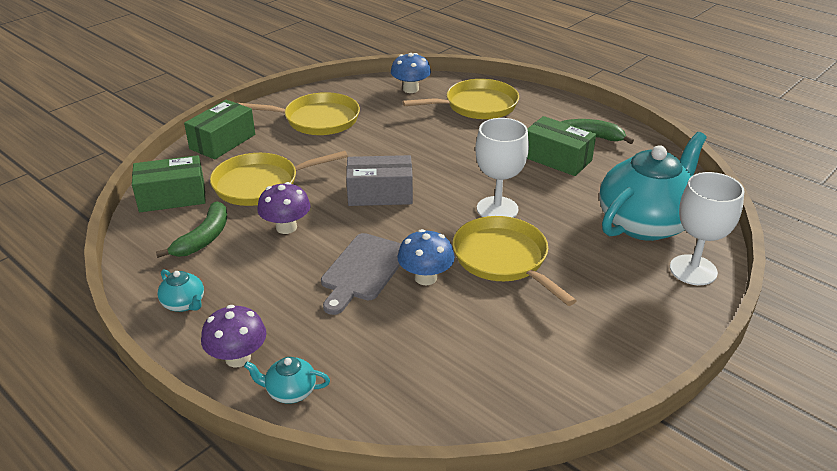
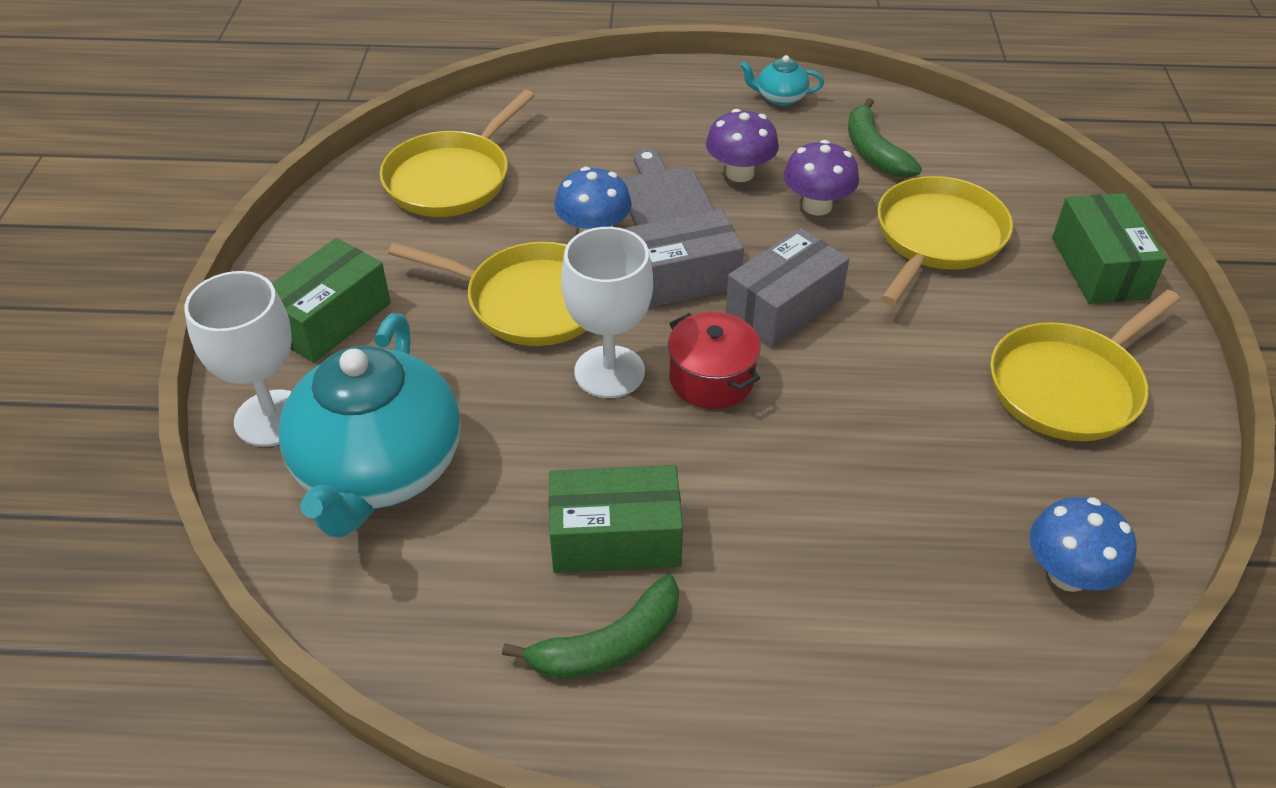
camera: 140 degrees right, 10 degrees up
green box [132,155,206,212] -> green box moved to [272,238,391,363]
purple mushroom [201,305,267,368] -> purple mushroom moved to [706,109,779,182]
turquoise teapot [244,357,330,404] -> none
yellow pan [402,79,519,119] -> yellow pan moved to [380,90,535,217]
none -> grey box [625,209,744,308]
none -> red pot [668,312,761,409]

